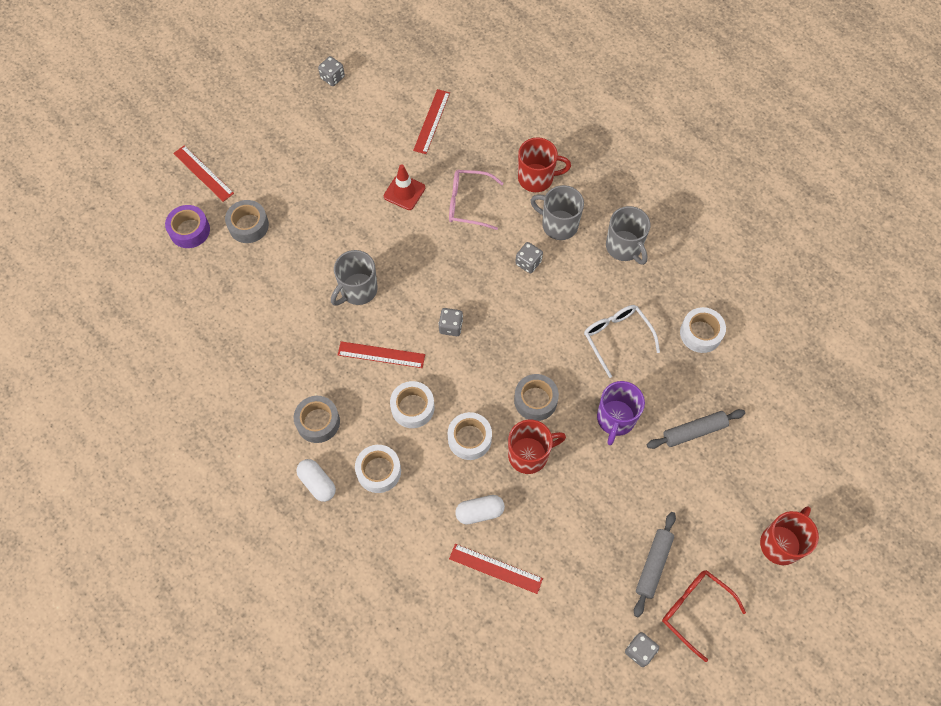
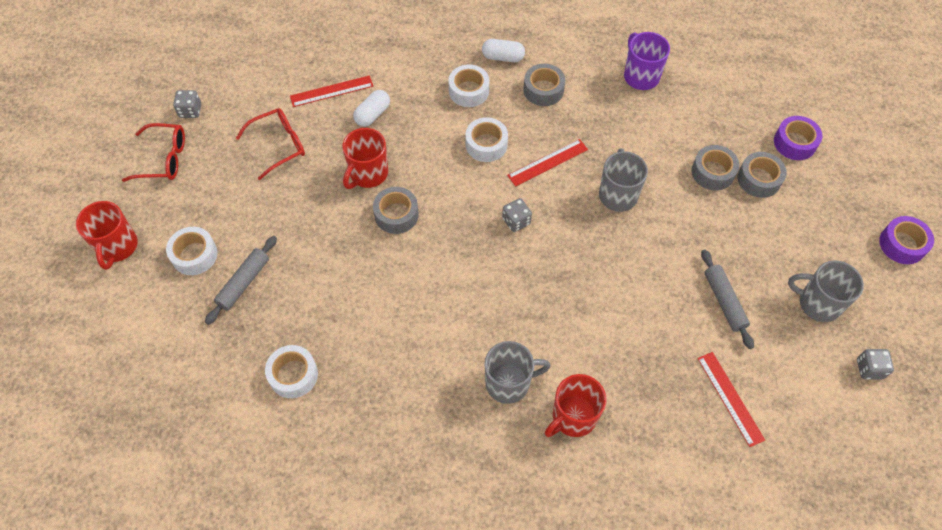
camera: 140 degrees right, 5 degrees down
red ruler [173,145,234,202] -> none
red traffic cone [384,164,425,210] -> none
white tape [448,412,492,460] -> white tape moved to [166,227,218,275]
pink glasses [449,170,503,230] -> none
grey dice [515,242,543,273] -> none
white glasses [584,305,660,378] -> none
purple mug [597,381,645,445] -> purple mug moved to [624,32,670,90]
grey mug [606,206,650,265] -> grey mug moved to [788,260,864,322]
grey rolling pin [634,512,676,617] -> grey rolling pin moved to [701,249,754,349]
none -> red glasses [236,108,305,180]
none -> grey tape [691,145,739,191]
none -> purple tape [879,216,934,264]

